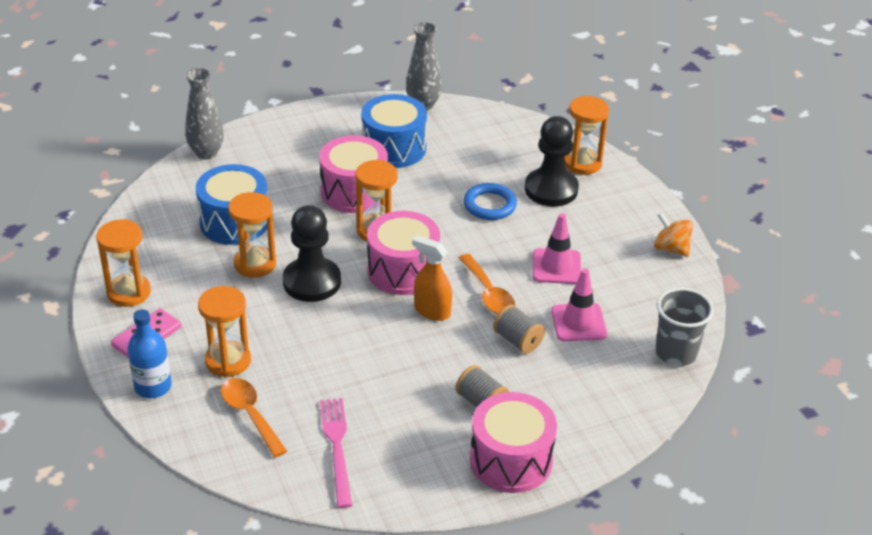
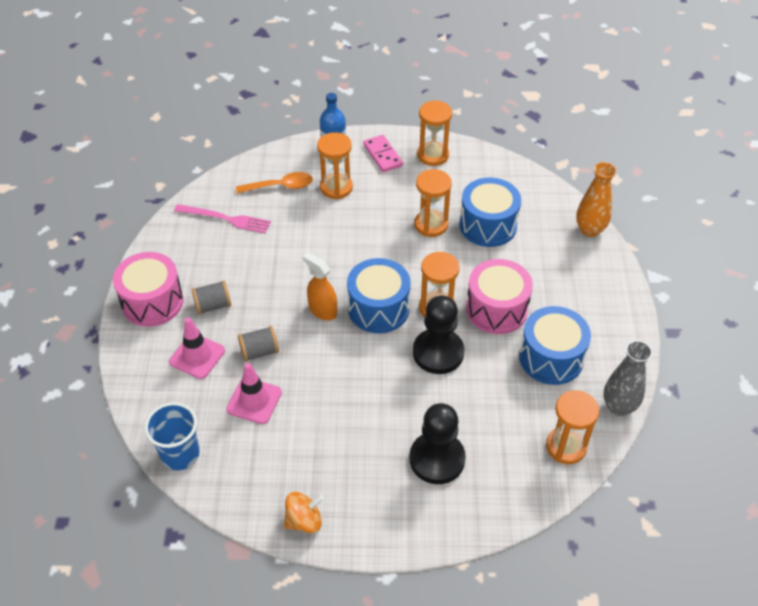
camera: 115 degrees right, 10 degrees up
grey vase [185,68,224,159] -> orange vase [576,162,616,237]
black pawn [283,205,341,302] -> black pawn moved to [413,295,465,374]
pink drum [367,211,440,295] -> blue drum [347,258,411,333]
orange spray bottle [412,235,452,321] -> orange spray bottle turned 105 degrees counterclockwise [302,252,337,321]
orange spoon [459,254,515,314] -> none
blue ring [464,183,517,220] -> none
pink traffic cone [533,213,581,284] -> pink traffic cone moved to [169,317,225,379]
orange hourglass [564,96,609,175] -> orange hourglass moved to [546,390,599,464]
grey cup [655,288,714,366] -> blue cup [144,402,200,470]

